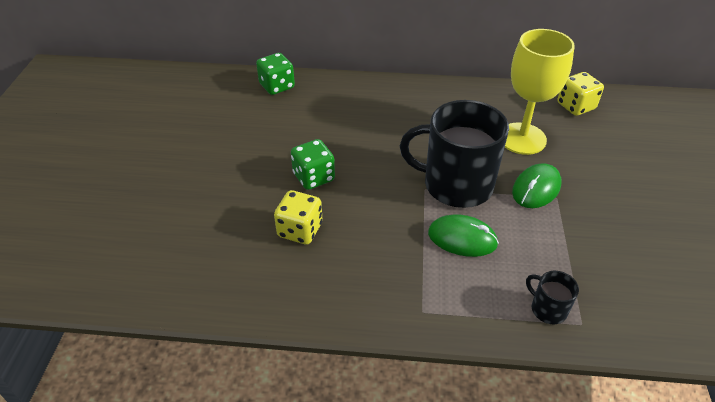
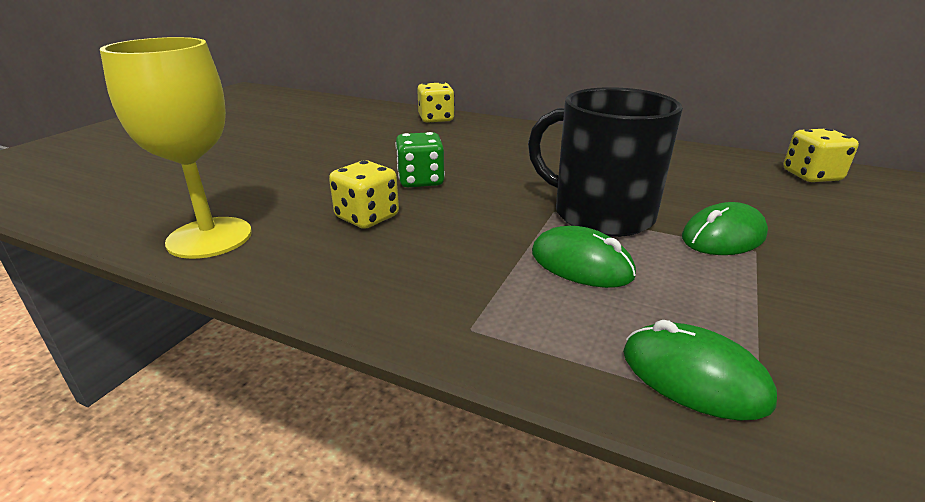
camera: 20 degrees right, 15 degrees down
green dice [256,53,295,95] -> yellow dice [417,82,455,123]
yellow goblet [505,29,575,155] -> yellow goblet moved to [100,37,252,259]
black mug [526,271,579,324] -> green mouse [623,320,777,421]

